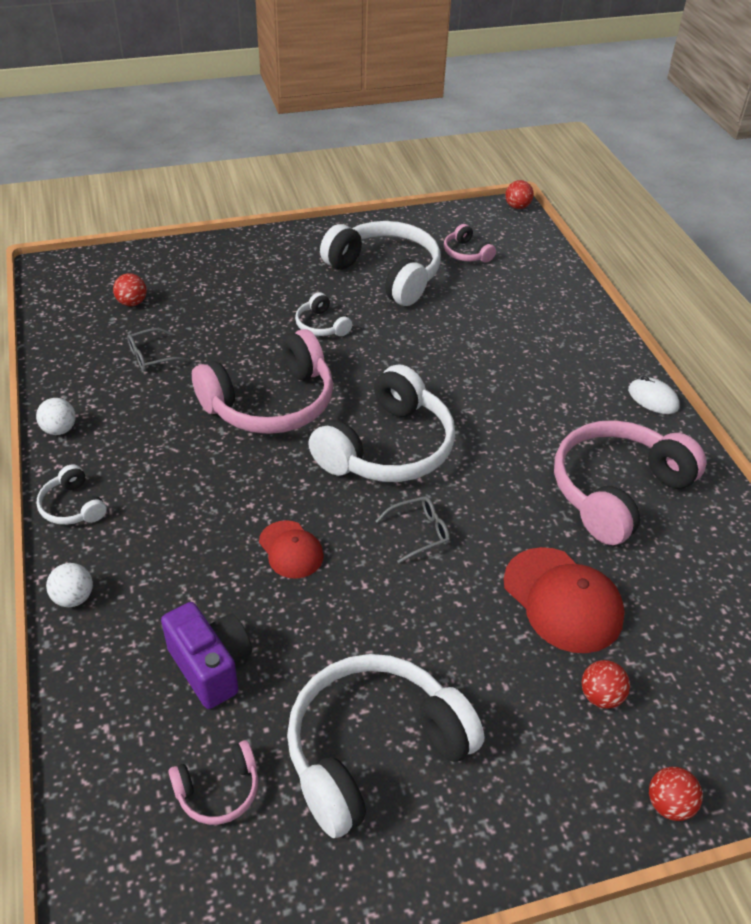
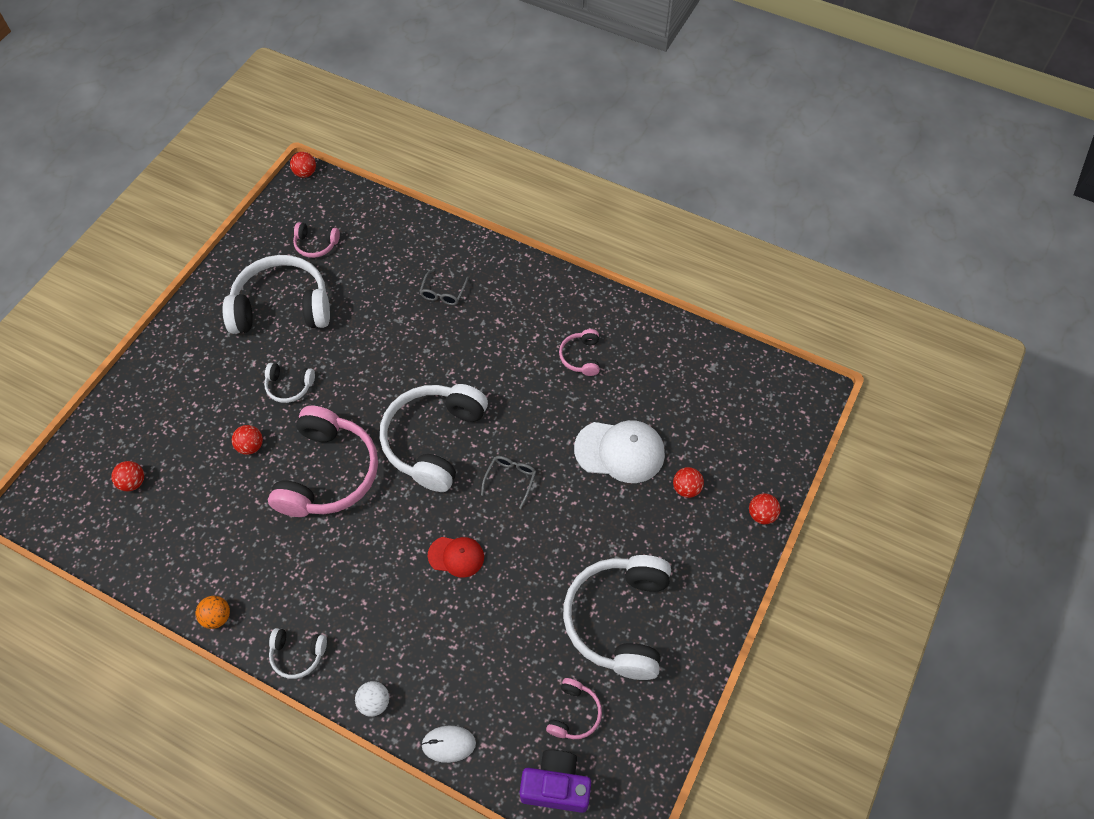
camera: 45 degrees left, 15 degrees up
white ball [36,398,76,435] -> orange ball [196,596,230,629]
grey glasses [127,328,189,371] -> grey glasses moved to [419,269,469,305]
purple camera [161,602,252,709] -> purple camera moved to [519,750,591,813]
white headphones [308,364,455,482] -> white headphones turned 150 degrees counterclockwise [380,384,488,492]
red cap [504,547,625,653] -> white cap [574,420,665,483]
pink headphones [554,420,707,545] -> pink headphones [559,329,600,376], size x0.46
white mouse [628,376,680,414] -> white mouse moved to [421,726,476,763]
none -> red ball [232,425,263,455]

